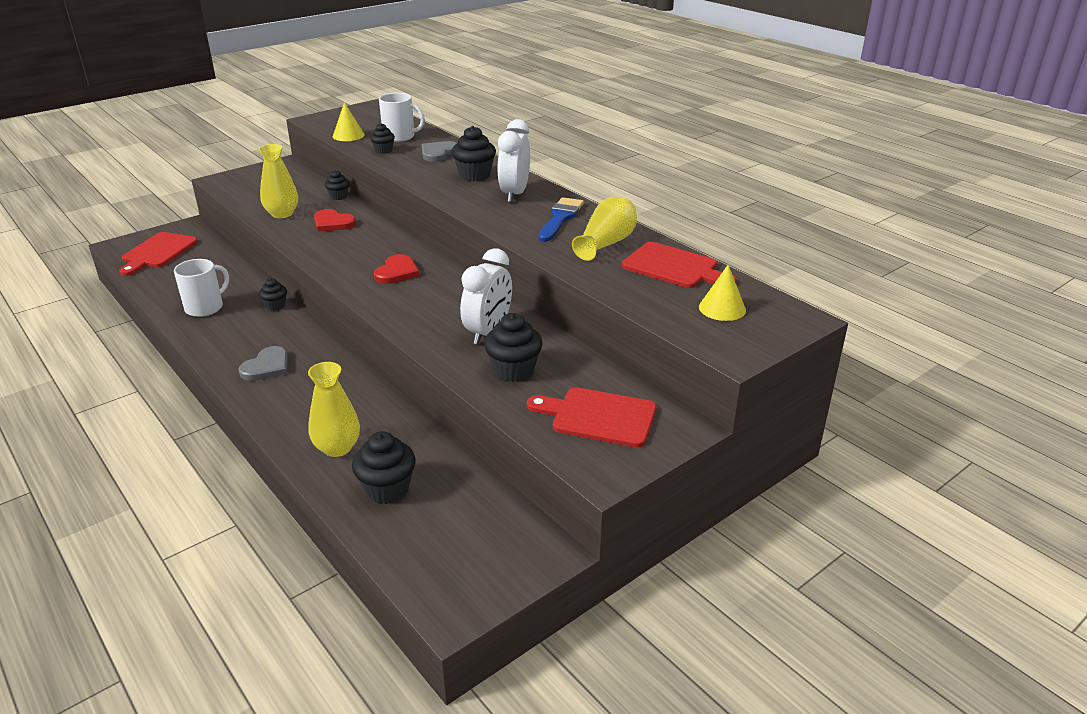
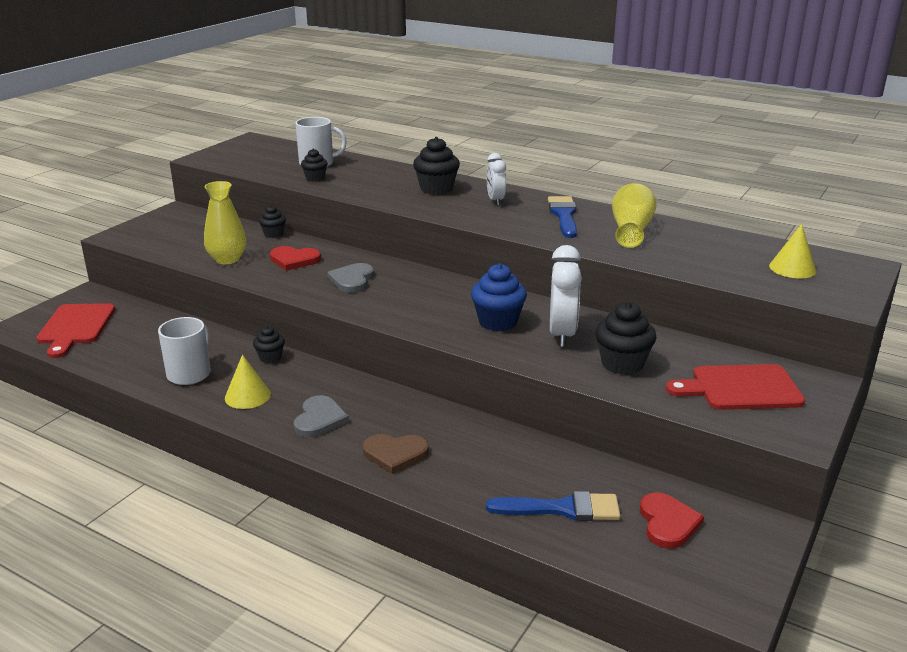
camera: 20 degrees left, 5 degrees down
yellow vase [308,362,360,457] -> none
yellow cone [333,102,365,141] -> yellow cone moved to [225,354,271,409]
black cupcake [352,431,416,504] -> blue brush [486,491,621,521]
red heart [374,254,419,284] -> red heart moved to [640,492,704,549]
grey heart [422,141,457,162] -> grey heart moved to [327,263,374,293]
white clock [498,119,530,202] -> white clock [487,153,506,205], size x0.62
red cutting board [622,242,736,288] -> none
none -> brown heart [363,434,429,474]
none -> blue cupcake [471,264,527,331]

